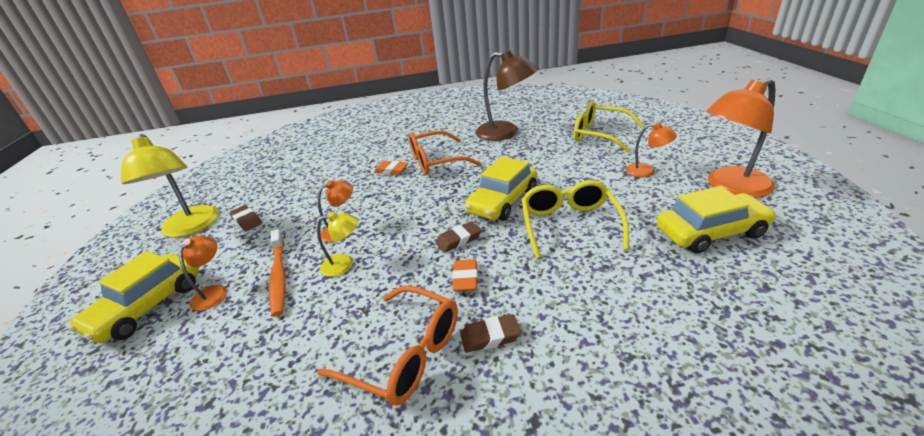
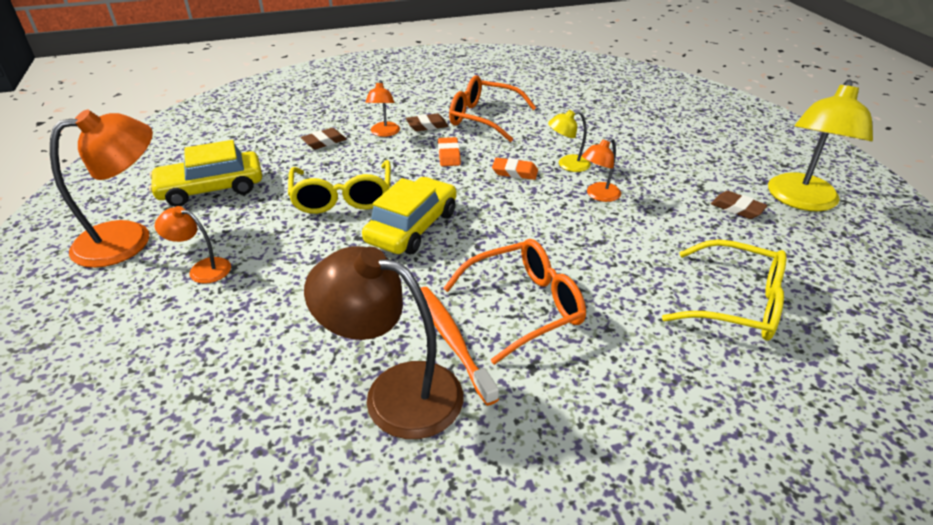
camera: 170 degrees right, 5 degrees up
yellow car [68,251,199,343] -> none
yellow lamp [121,134,219,238] -> yellow lamp turned 120 degrees counterclockwise [768,80,873,211]
orange lamp [179,236,227,311] -> orange lamp moved to [365,80,400,137]
orange toothbrush [269,229,286,317] -> orange toothbrush moved to [421,287,499,406]
orange eraser [374,161,408,175] -> orange eraser moved to [492,158,538,180]
brown eraser [435,221,481,253] -> brown eraser moved to [301,128,347,149]
yellow glasses [574,101,644,153] -> yellow glasses moved to [662,239,787,341]

